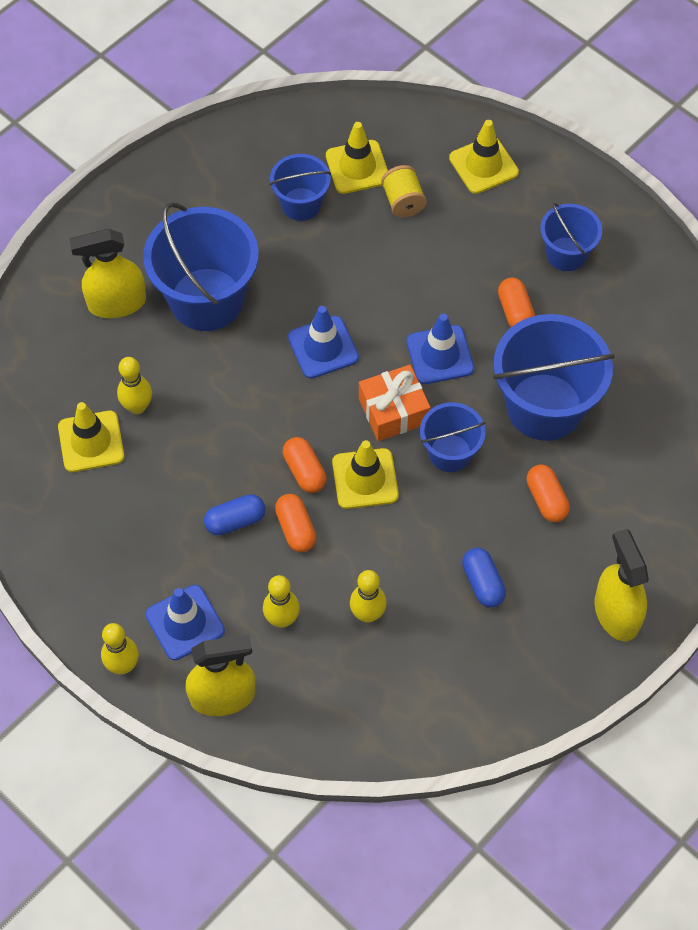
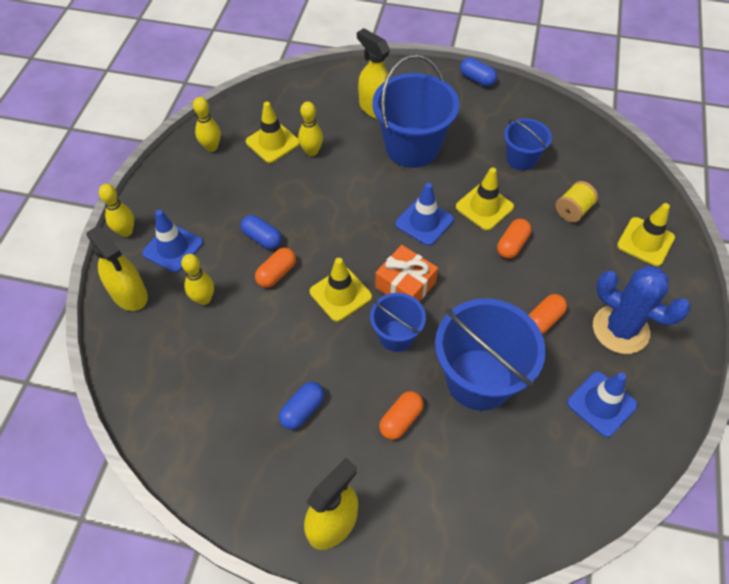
camera: 60 degrees right, 5 degrees down
orange capsule [283,437,326,493] -> orange capsule moved to [497,219,532,259]
yellow traffic cone [326,122,388,194] -> yellow traffic cone moved to [456,167,514,231]
yellow bowling pin [350,570,387,622] -> yellow bowling pin moved to [193,97,221,152]
blue traffic cone [406,313,474,384] -> blue traffic cone moved to [567,372,638,437]
blue bucket [540,202,602,271] -> blue cactus [593,266,691,354]
none -> blue capsule [460,58,497,87]

